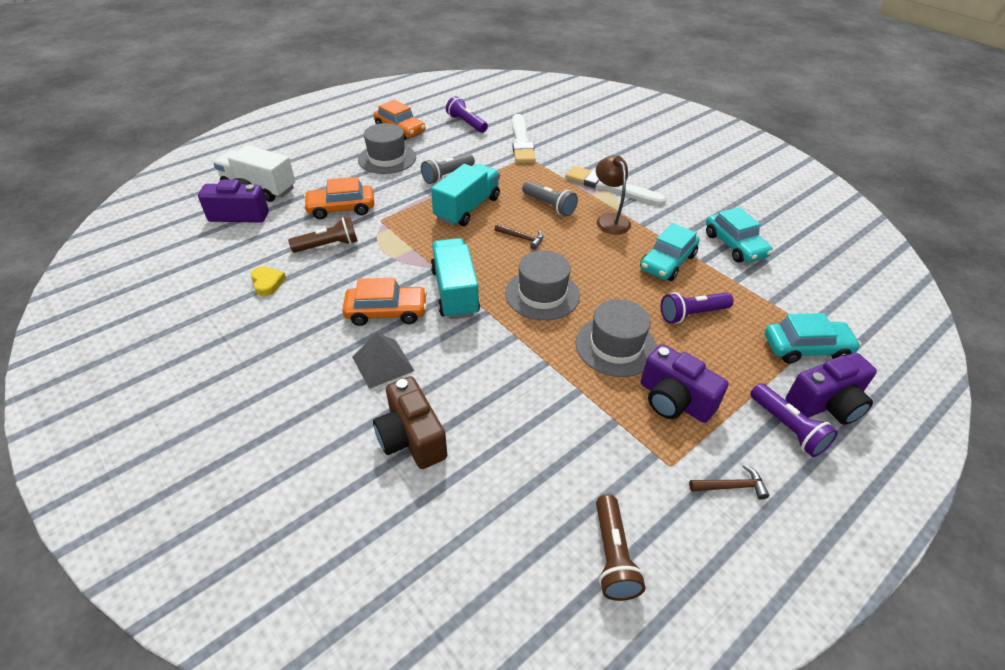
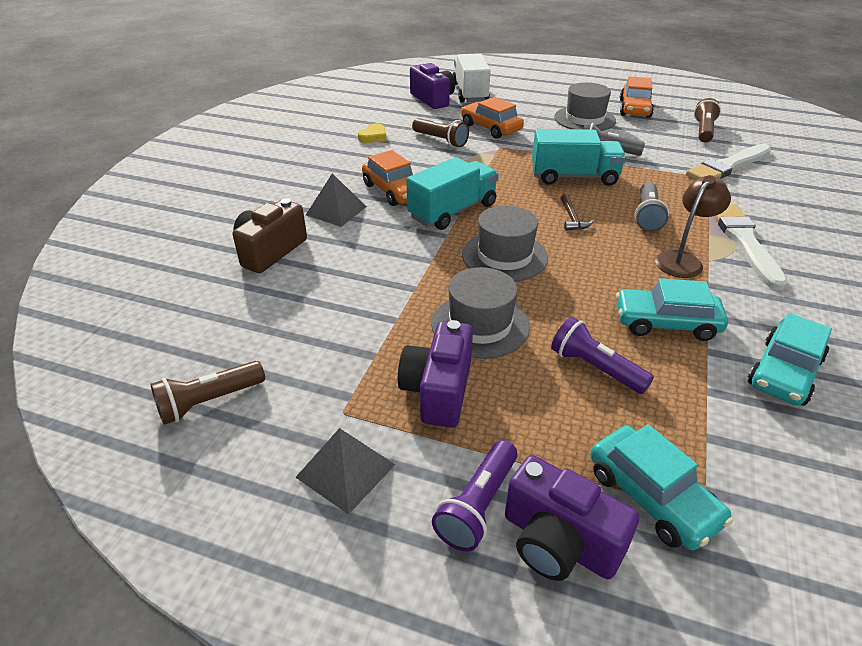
camera: 60 degrees right, 5 degrees down
purple flashlight [446,96,488,133] -> brown flashlight [694,98,721,142]
brown hammer [689,464,769,500] -> grey pyramid [295,428,395,515]

